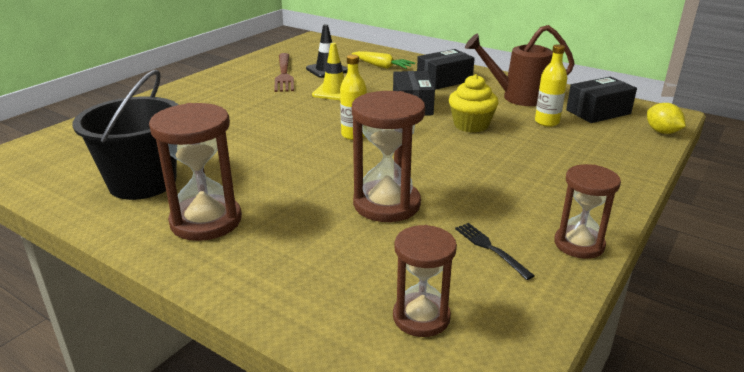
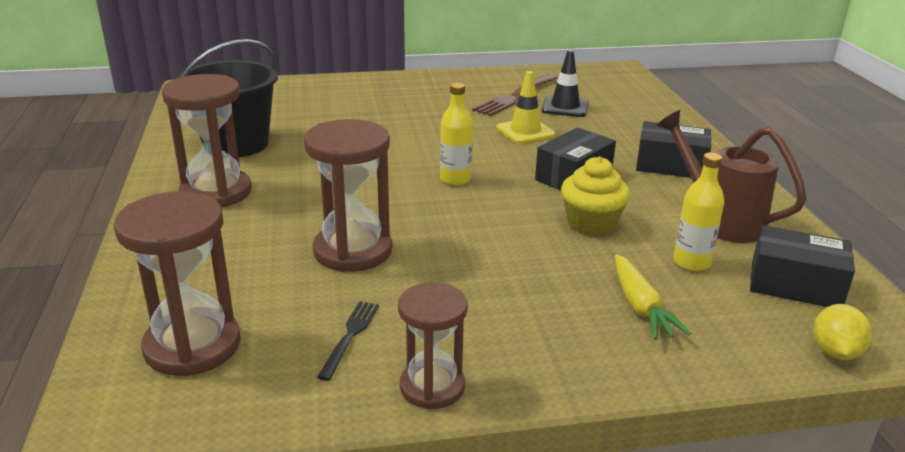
camera: 45 degrees right, 0 degrees up
yellow carrot [352,51,415,69] -> yellow carrot moved to [615,254,691,340]
brown hourglass [393,225,457,337] -> brown hourglass [114,191,241,376], size x1.53

